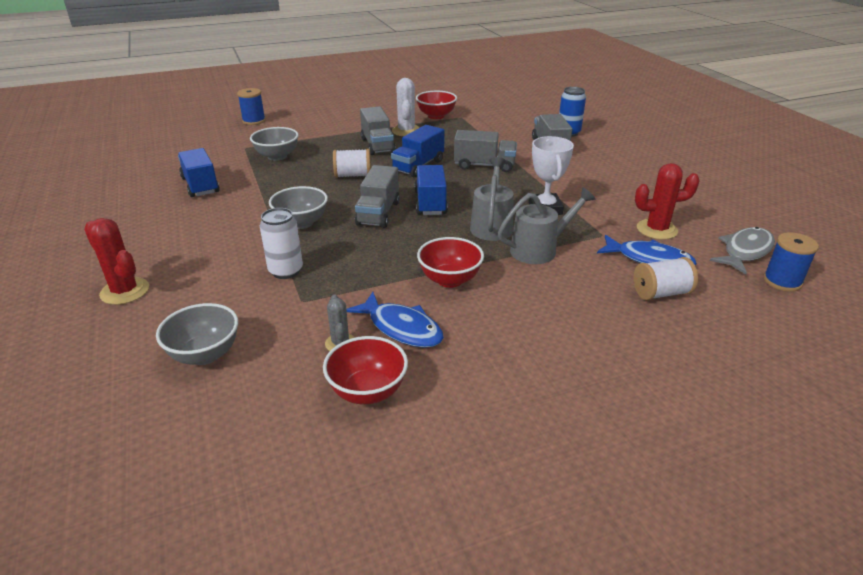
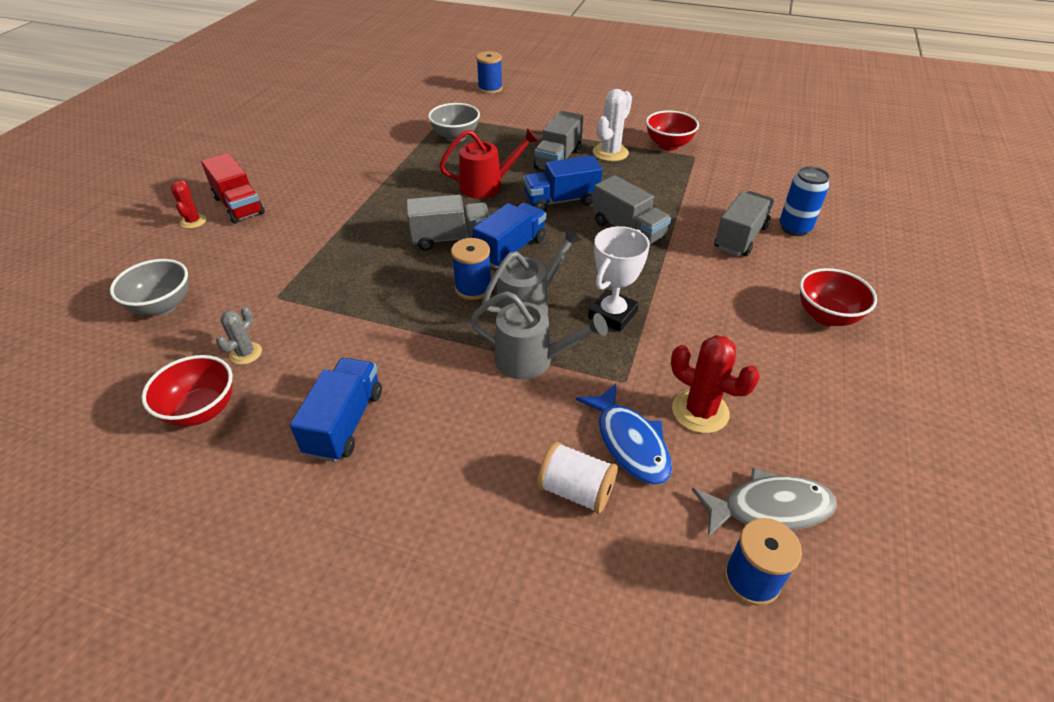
camera: 40 degrees right, 10 degrees up
red cactus [84,218,149,305] -> red cactus [171,180,206,229], size x0.60
blue truck [178,148,220,197] -> blue truck moved to [290,358,382,462]
white can [260,208,303,279] -> none
grey bowl [269,186,328,229] -> none
white spool [333,149,371,178] -> red watering can [439,128,538,199]
blue fish [346,292,444,348] -> none
grey truck [355,165,400,228] -> grey truck turned 150 degrees counterclockwise [406,195,489,251]
red bowl [417,237,484,288] -> red bowl moved to [800,268,877,326]
none -> red truck [201,153,265,224]
none -> blue spool [451,238,491,300]

